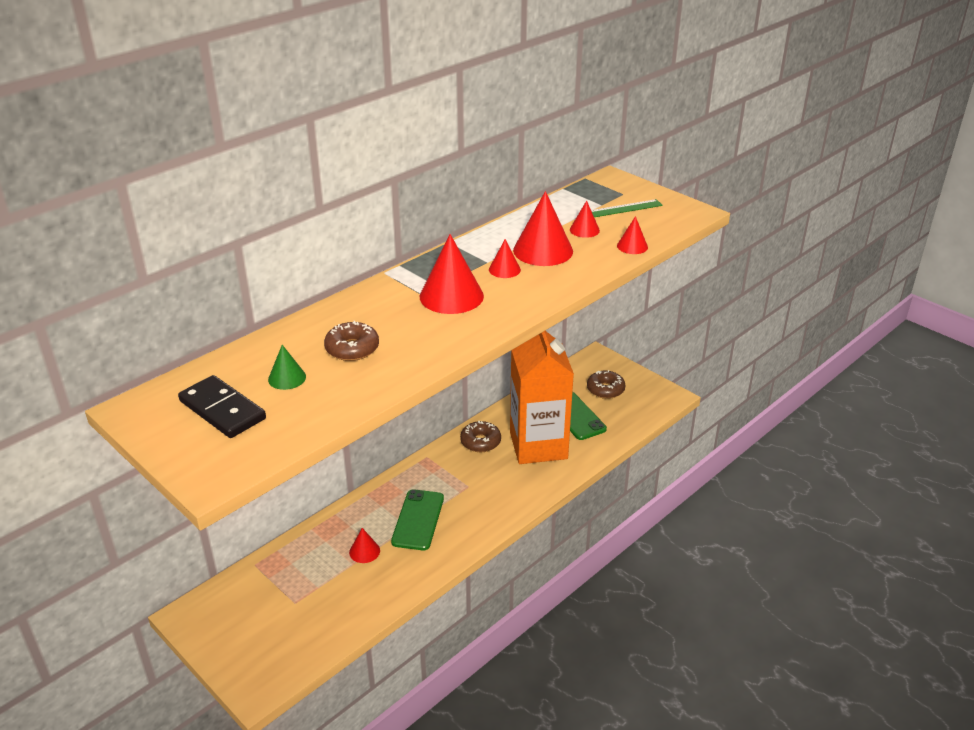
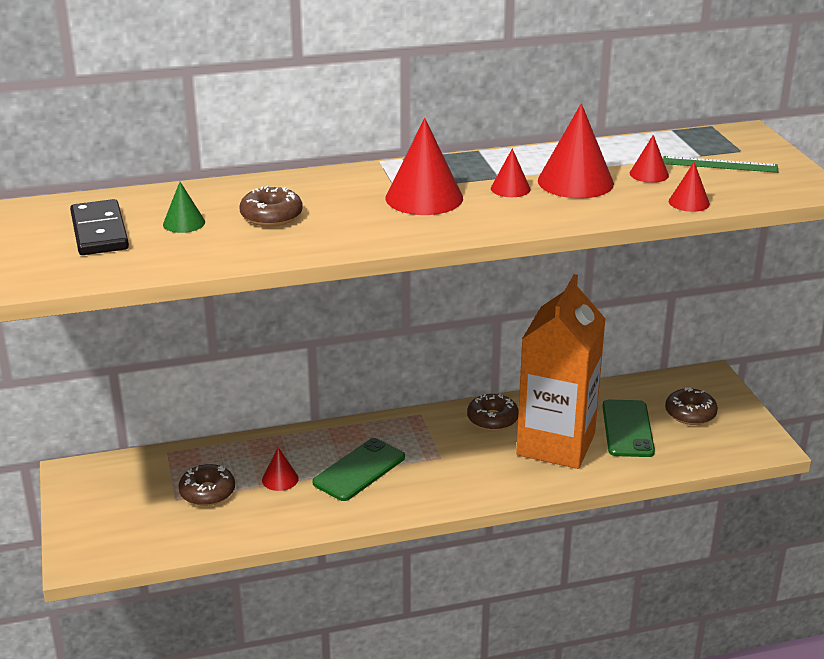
camera: 30 degrees right, 5 degrees down
none -> brown donut [179,464,235,506]

